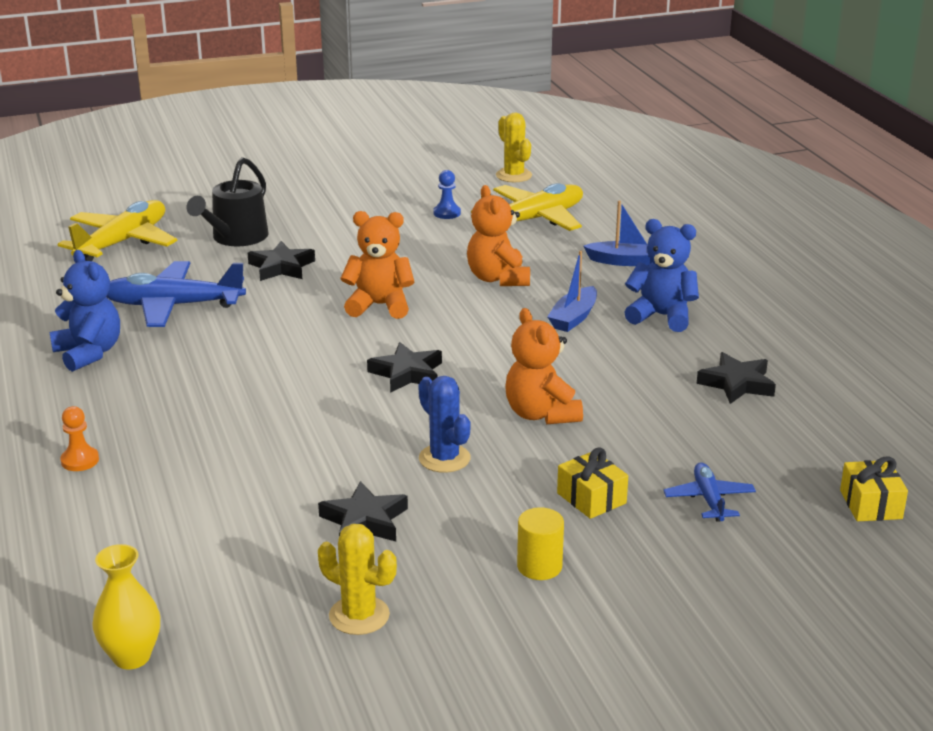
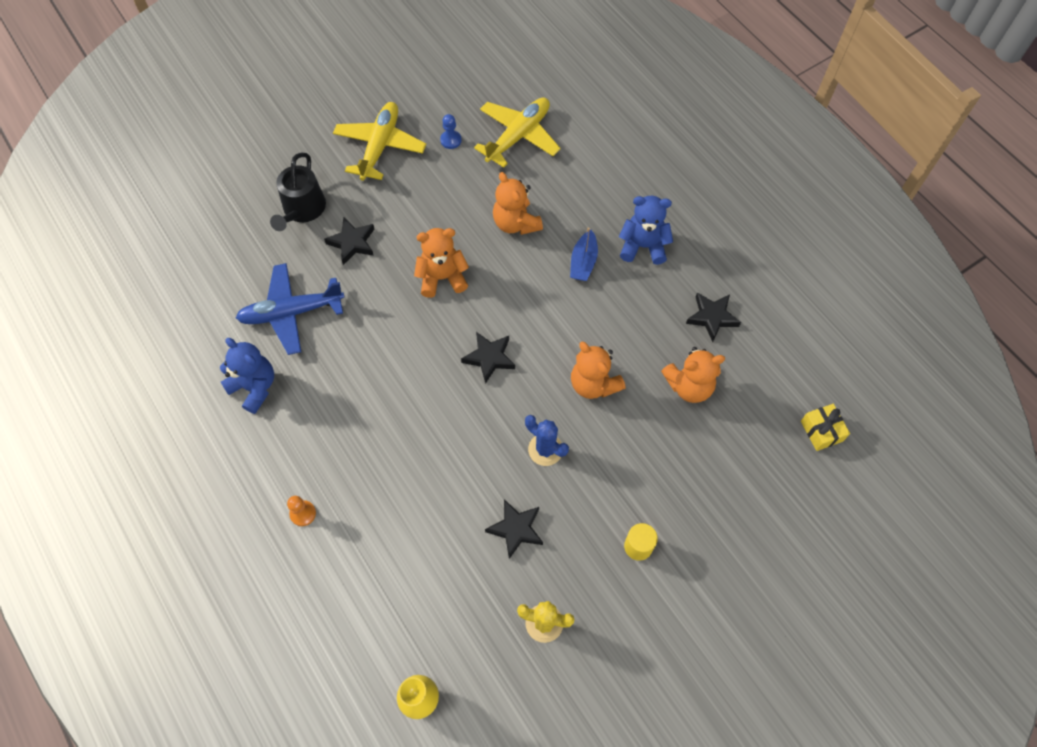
camera: 15 degrees left, 35 degrees up
yellow plane [57,200,178,261] -> yellow plane moved to [333,102,426,181]
yellow cactus [496,113,532,182] -> none
yellow gift [557,447,628,519] -> none
blue boat [583,201,652,266] -> none
blue plane [663,462,756,522] -> none
none -> orange teddy bear [661,347,725,403]

